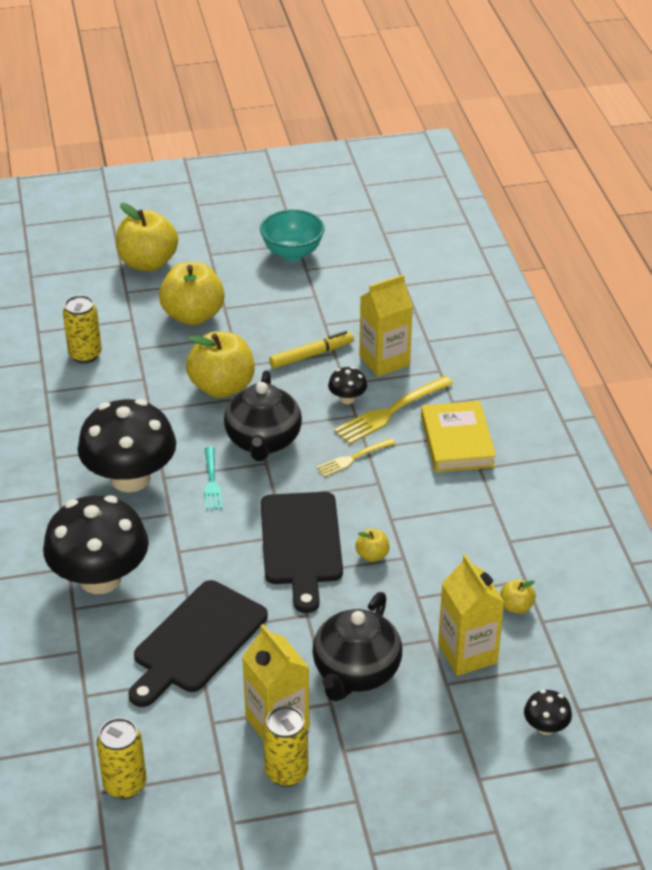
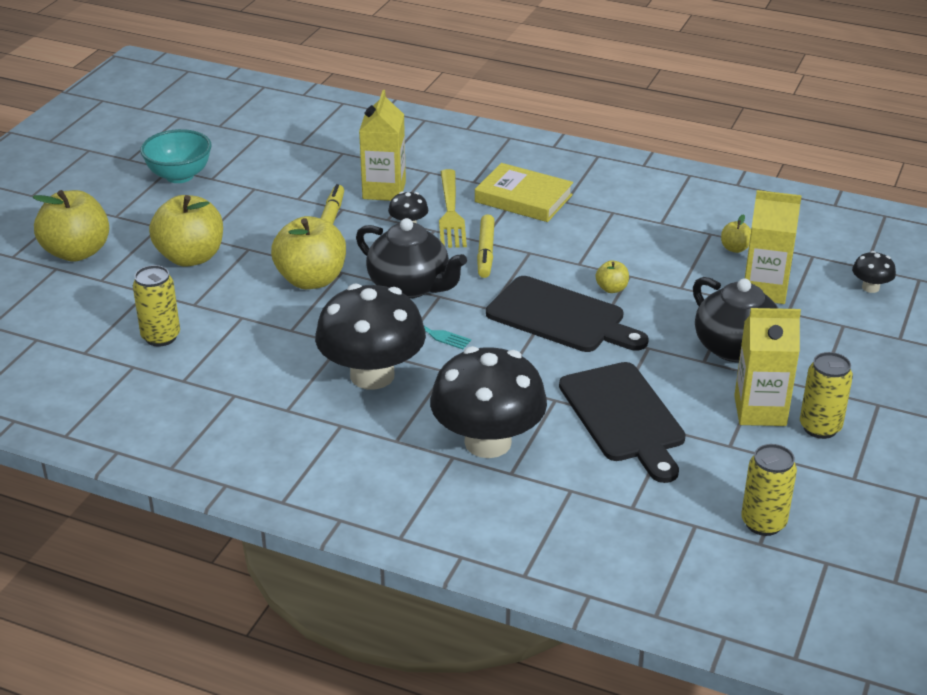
camera: 55 degrees left, 5 degrees down
yellow fork [316,438,396,477] -> yellow marker [477,214,495,278]

